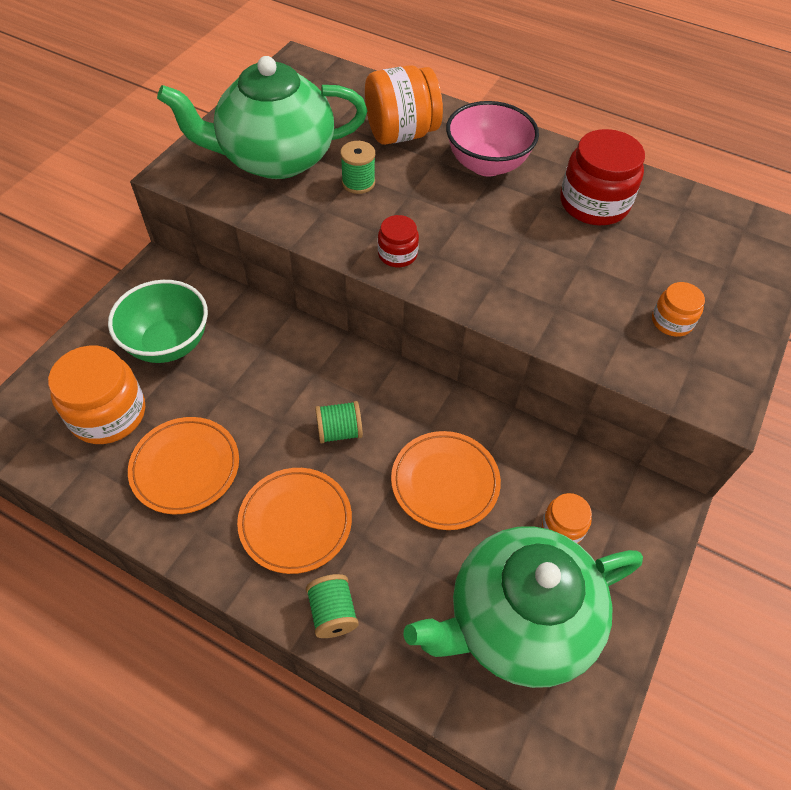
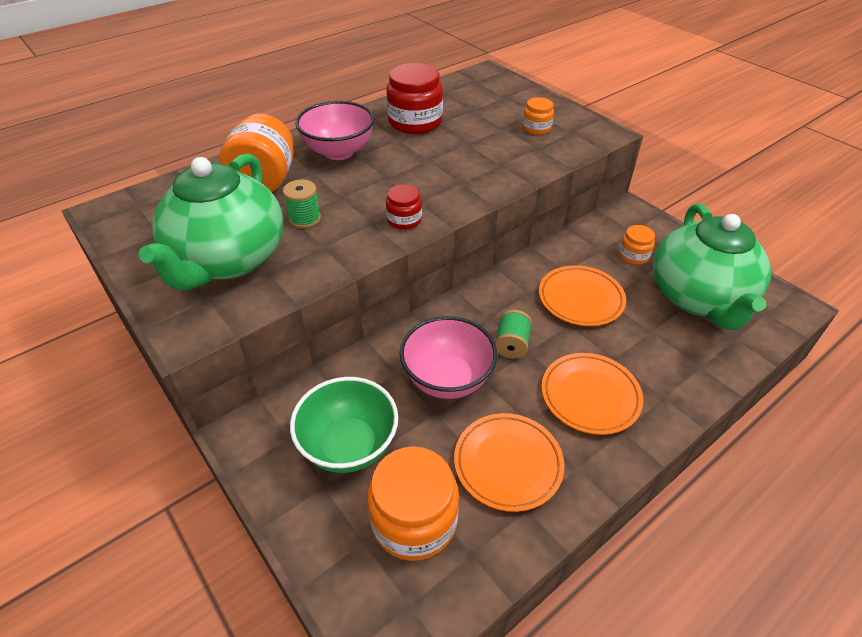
camera: 65 degrees left, 10 degrees down
green spool [306,574,359,638] -> none
none -> pink bowl [400,316,497,399]

